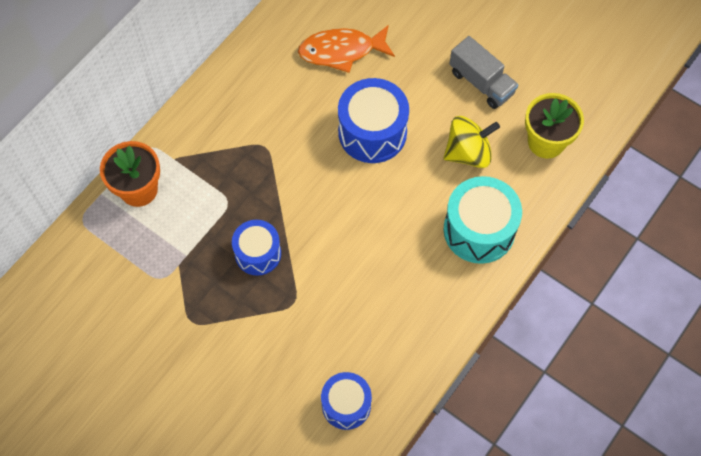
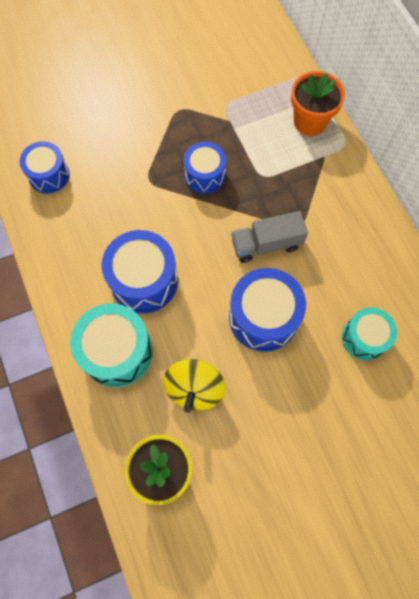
camera: 120 degrees right, 5 degrees up
orange fish [298,25,395,73] -> turquoise drum [342,307,397,361]
grey truck [449,36,518,109] -> grey truck moved to [231,211,308,263]
none -> blue drum [102,230,178,314]

